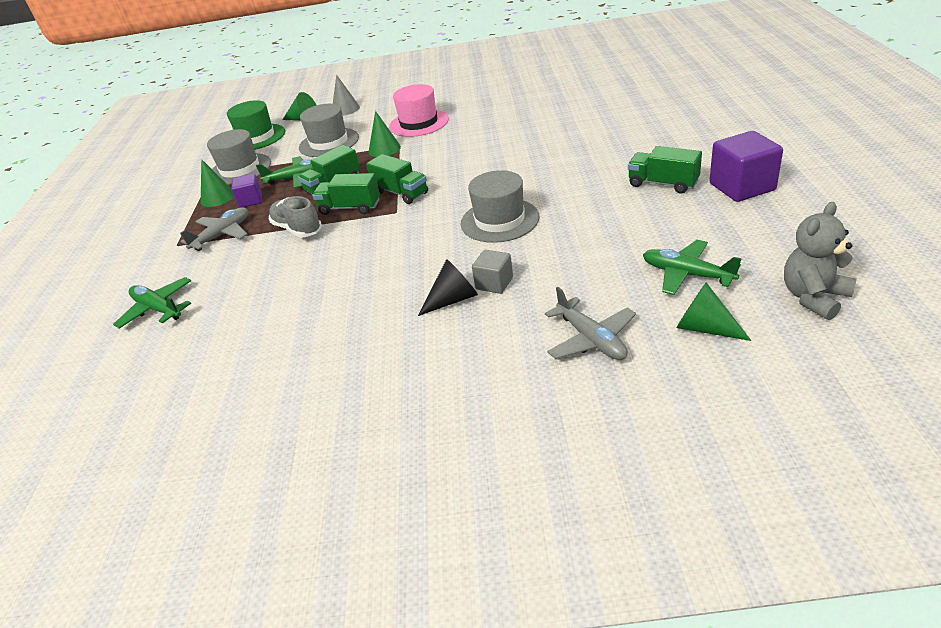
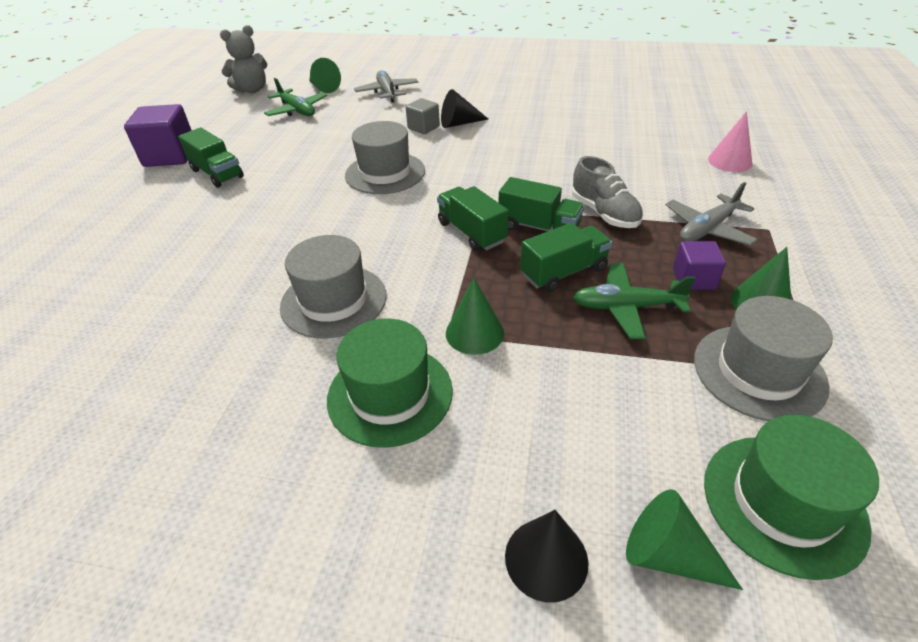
camera: 170 degrees left, 5 degrees up
green plane [113,277,191,329] -> pink cone [708,111,752,172]
grey hat [299,104,359,157] -> grey hat moved to [280,235,387,338]
grey cone [333,75,360,116] -> black cone [505,510,589,603]
pink hat [389,84,449,137] -> green hat [327,319,453,448]

